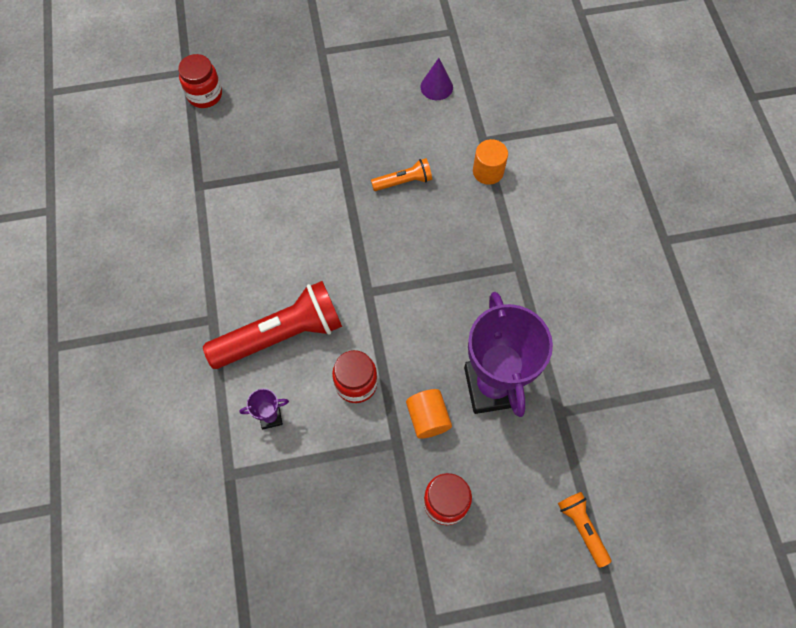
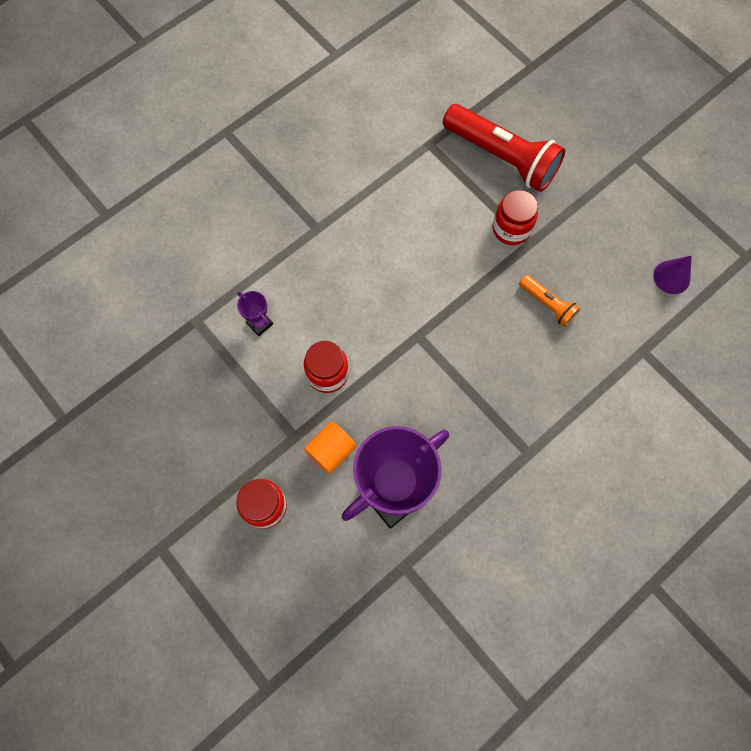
camera: 60 degrees right, 5 degrees up
red jar [178,54,222,108] -> red jar moved to [493,190,538,245]
red flashlight [203,281,342,369] -> red flashlight moved to [443,104,565,192]
orange cylinder [473,139,508,185] -> none
orange flashlight [558,492,611,568] -> none

